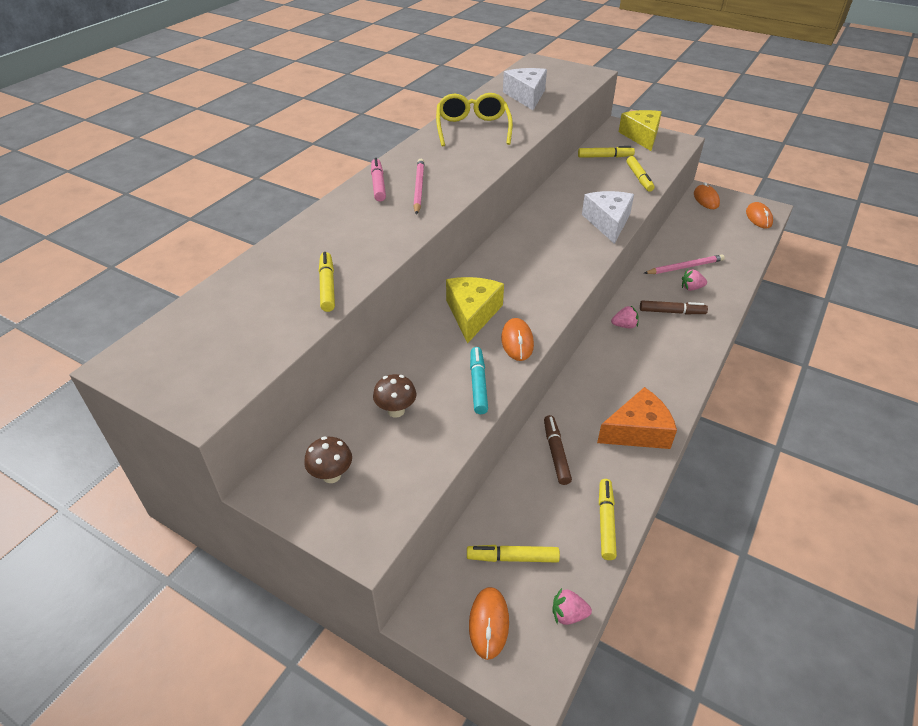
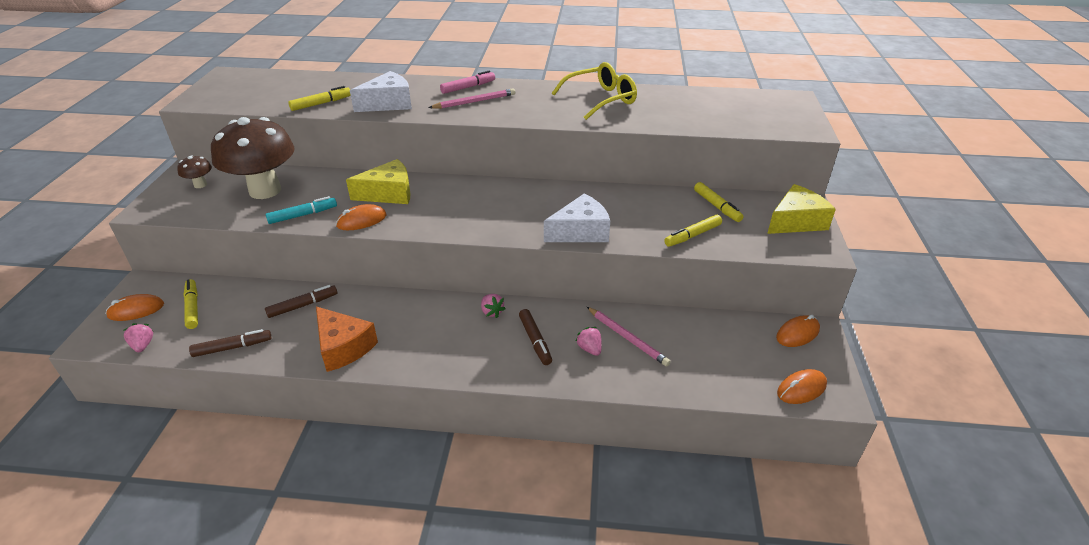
camera: 65 degrees right, 5 degrees down
brown mushroom [373,374,417,418] -> brown mushroom [211,117,295,199], size x2.41
white cheese [503,68,547,110] -> white cheese moved to [350,71,412,112]
yellow marker [599,479,617,560] -> brown marker [189,329,271,357]

